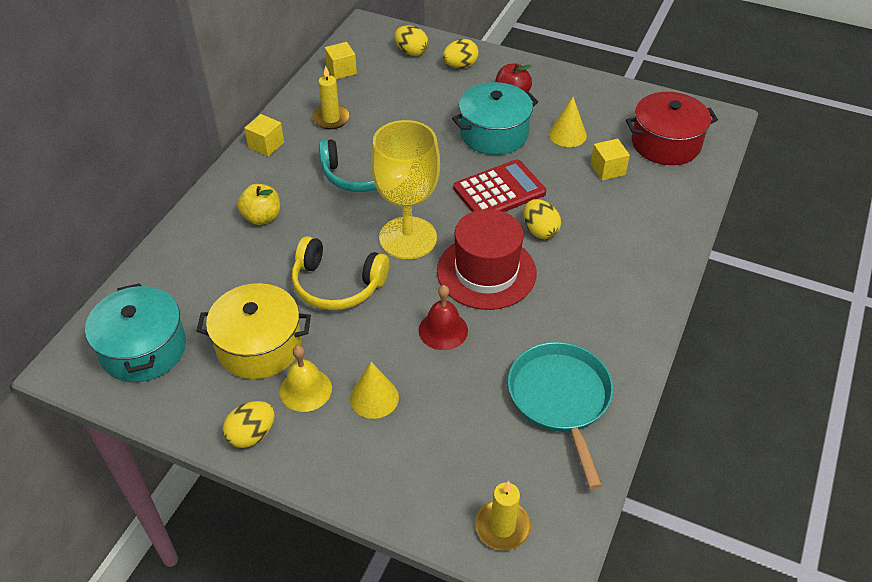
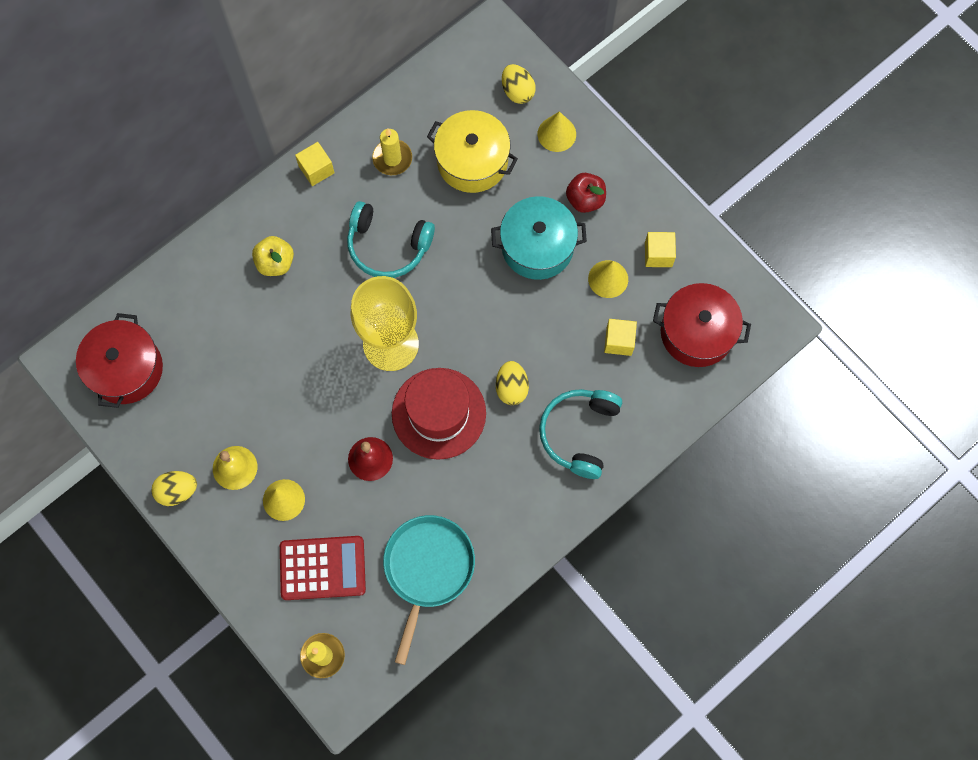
camera: 25 degrees right, 25 degrees up
turquoise pot [85,283,186,382] -> red pot [76,313,163,408]
yellow pot [196,283,311,379] -> yellow pot moved to [427,110,518,193]
yellow headphones [292,236,389,310] -> none
yellow cube [325,42,357,79] -> yellow cube moved to [645,232,676,267]
yellow egg [443,39,479,68] -> yellow cone [538,111,576,152]
red calculator [453,159,546,212] -> red calculator moved to [280,536,366,600]
none -> turquoise headphones [539,389,622,479]

